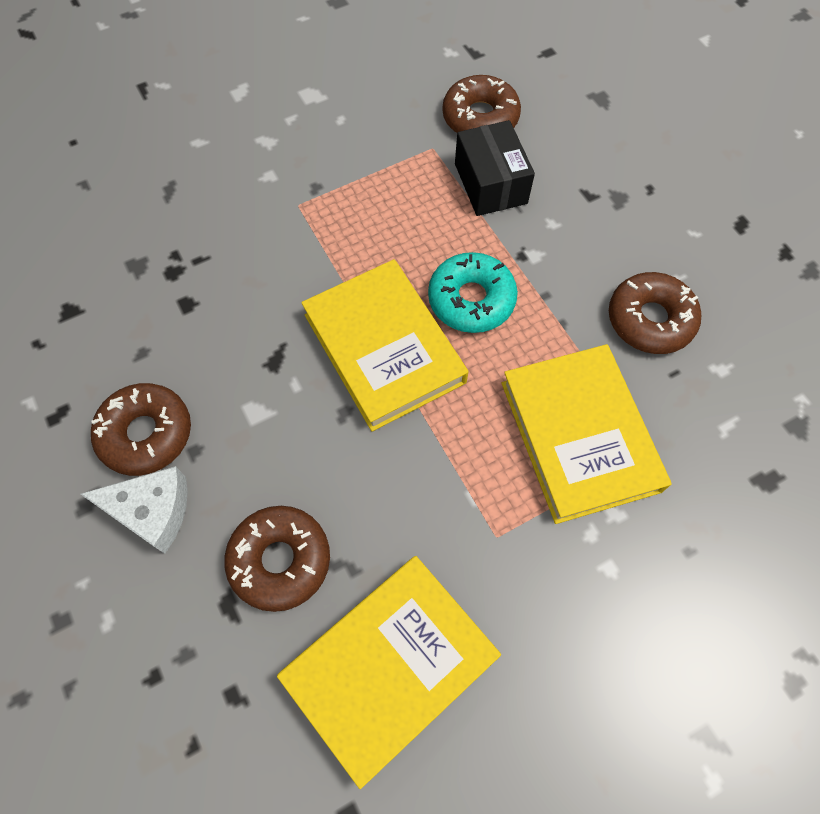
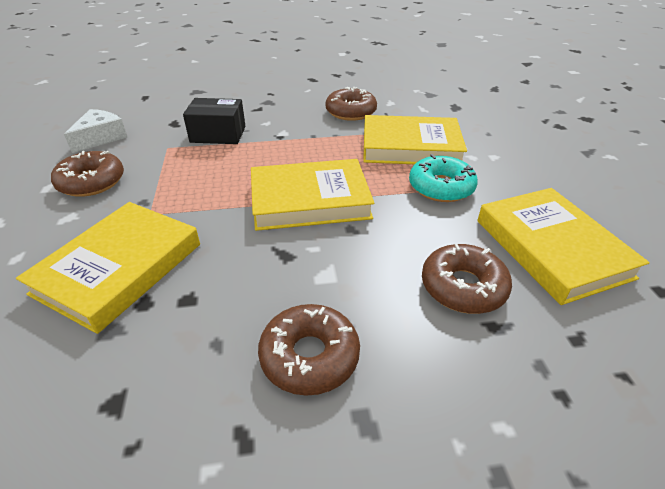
camera: 70 degrees left, 25 degrees down
white cheese [81,466,188,554] -> white cheese moved to [64,109,127,153]
turquoise donut [428,252,518,333] -> turquoise donut moved to [409,154,478,202]
brown donut [442,75,521,133] -> brown donut moved to [51,151,124,197]
none -> yellow book [16,202,200,334]

